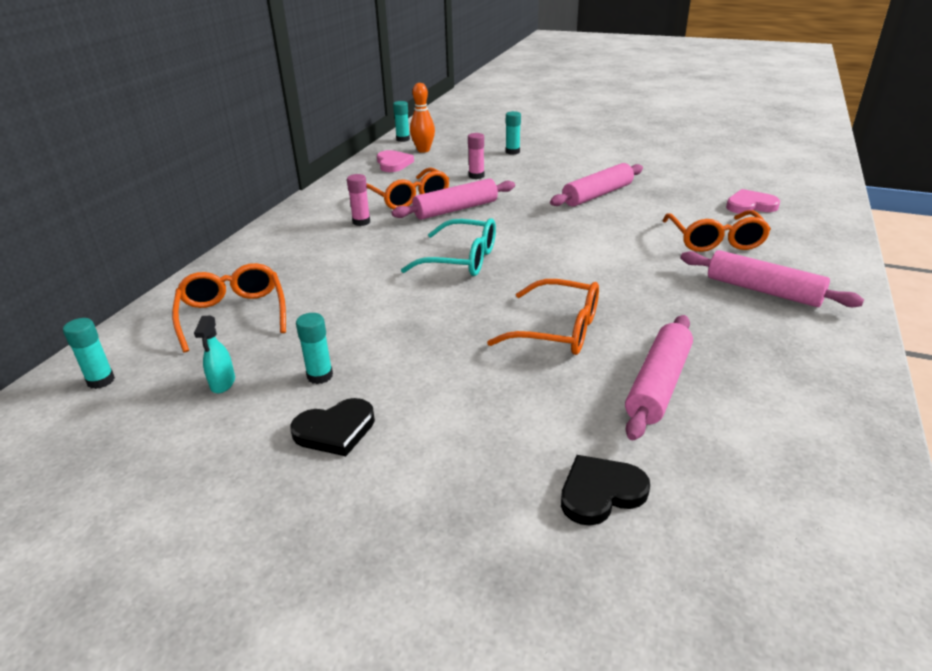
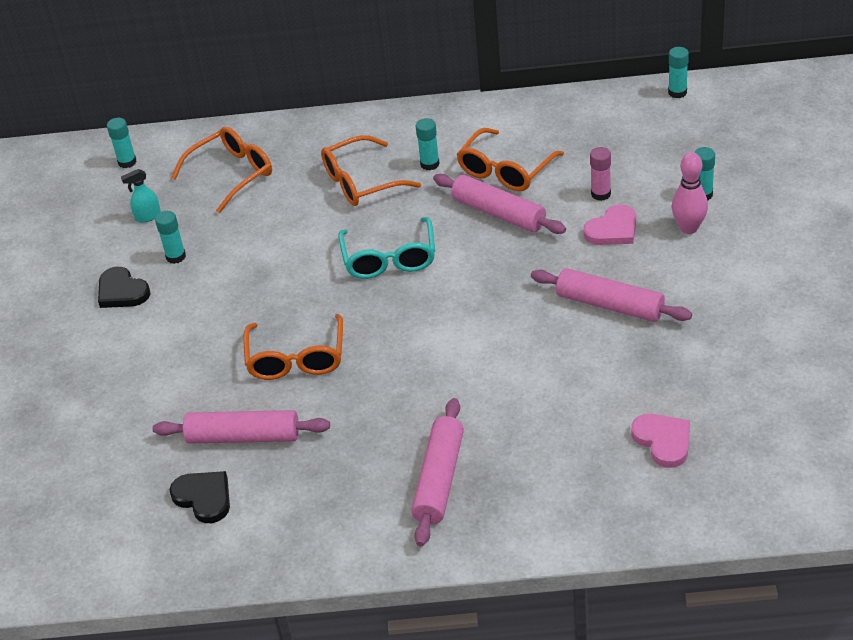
camera: 70 degrees right, 10 degrees up
pink glue stick [347,174,370,226] -> turquoise glue stick [416,118,440,170]
pink heart [377,150,414,172] -> pink heart moved to [583,204,636,245]
orange bowling pin [410,83,435,153] -> none
black heart [561,455,650,526] -> black heart moved to [169,471,230,523]
orange glasses [663,210,771,252] -> orange glasses moved to [321,135,421,206]
none -> pink bowling pin [672,152,708,234]

